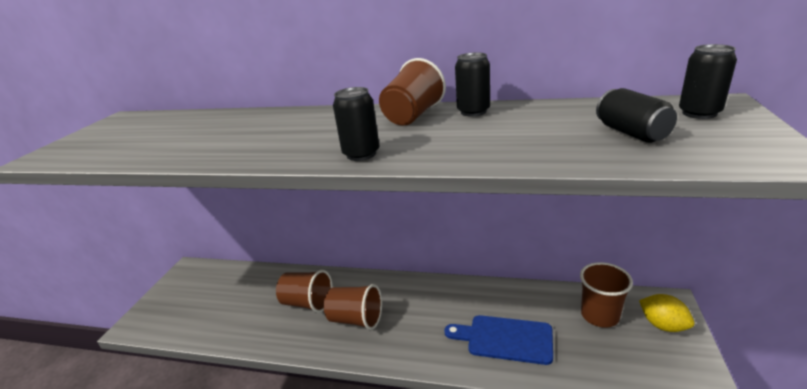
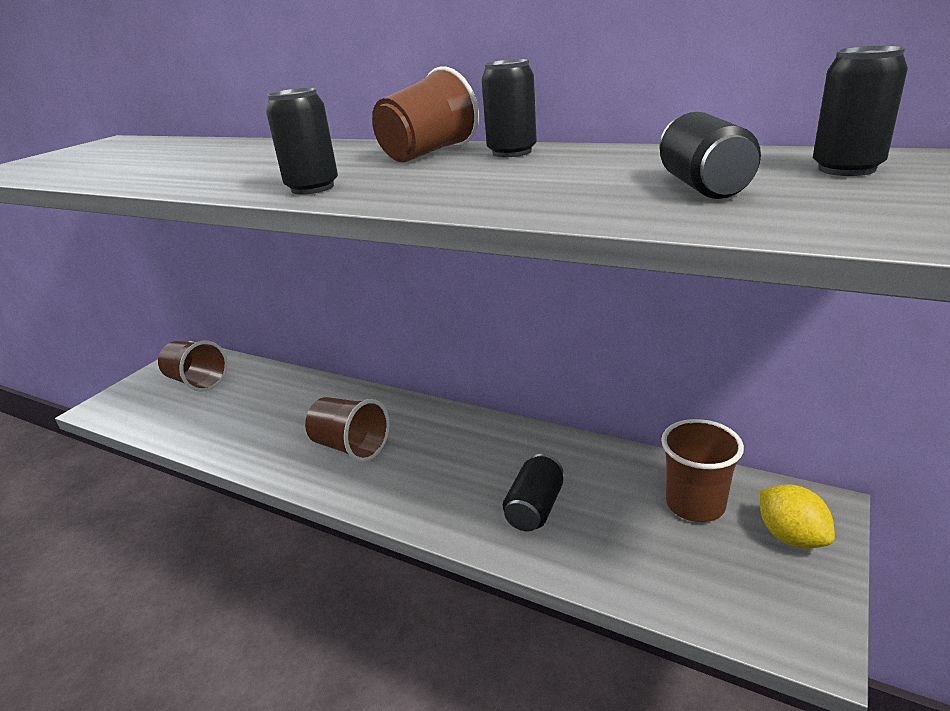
camera: 15 degrees right, 0 degrees up
brown cup [276,270,333,313] -> brown cup moved to [158,341,228,392]
blue cutting board [444,315,553,365] -> black can [503,454,563,531]

